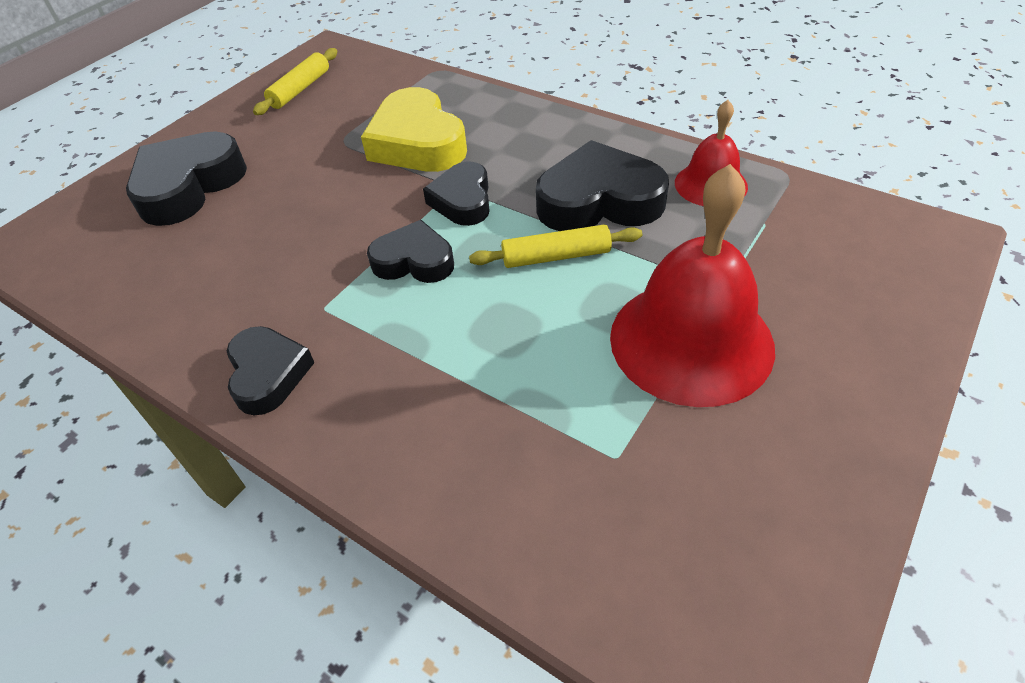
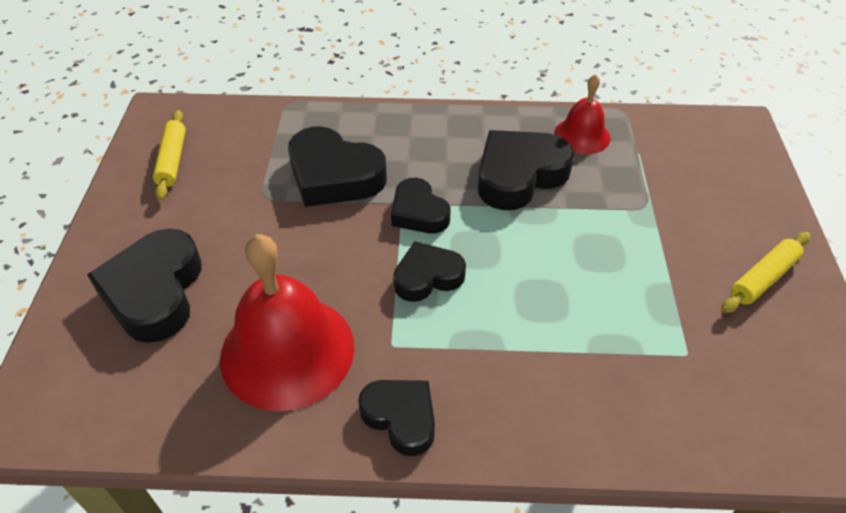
camera: 35 degrees left, 0 degrees up
yellow heart [361,87,467,172] -> black heart [288,126,387,207]
yellow rolling pin [469,225,642,268] -> yellow rolling pin moved to [722,232,810,313]
red bell [610,164,775,407] -> red bell moved to [220,234,354,411]

